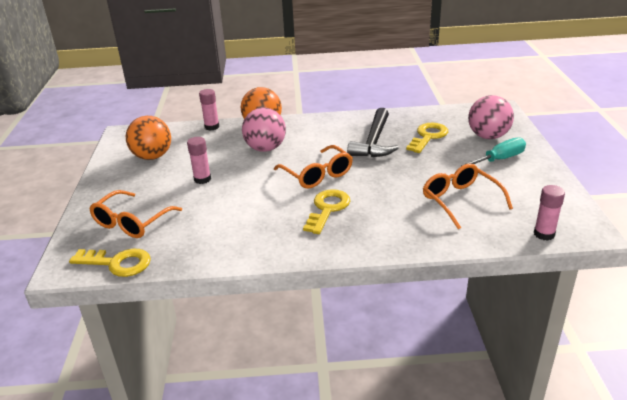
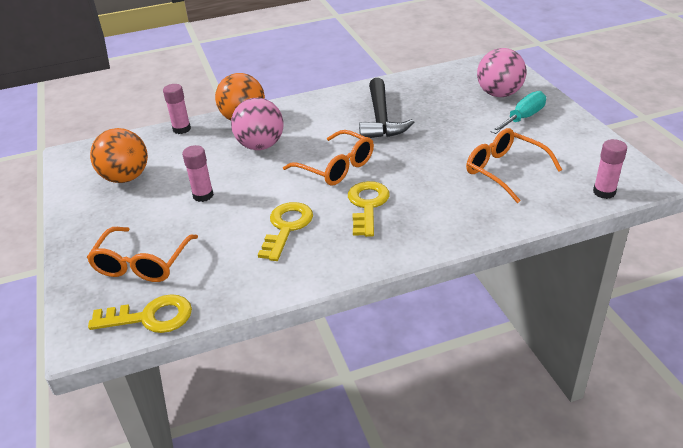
camera: 15 degrees left, 5 degrees up
yellow key [406,123,448,153] -> yellow key moved to [258,202,313,261]

